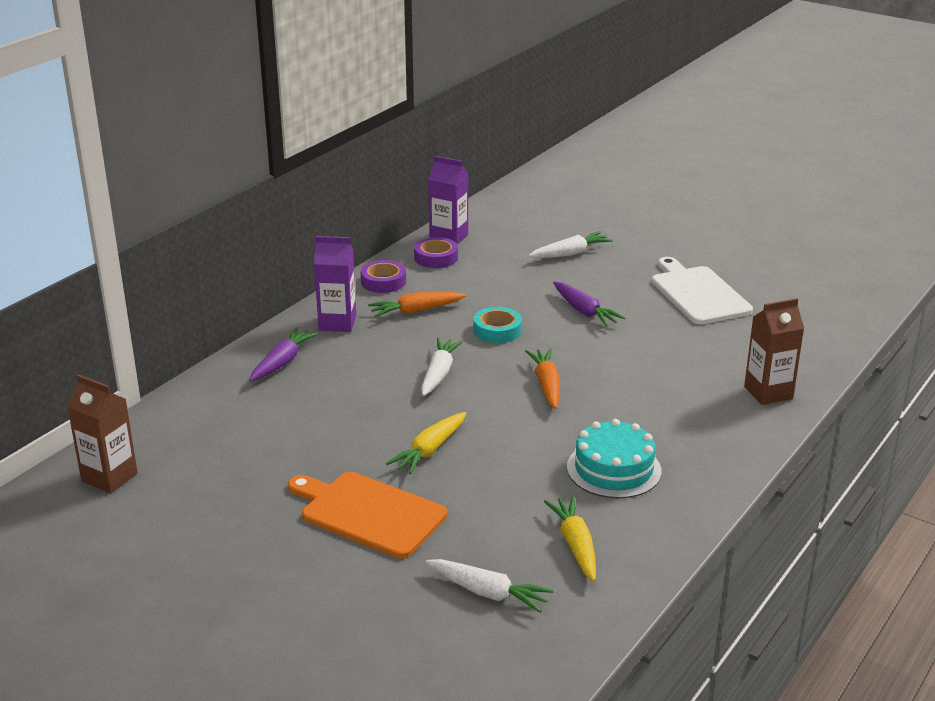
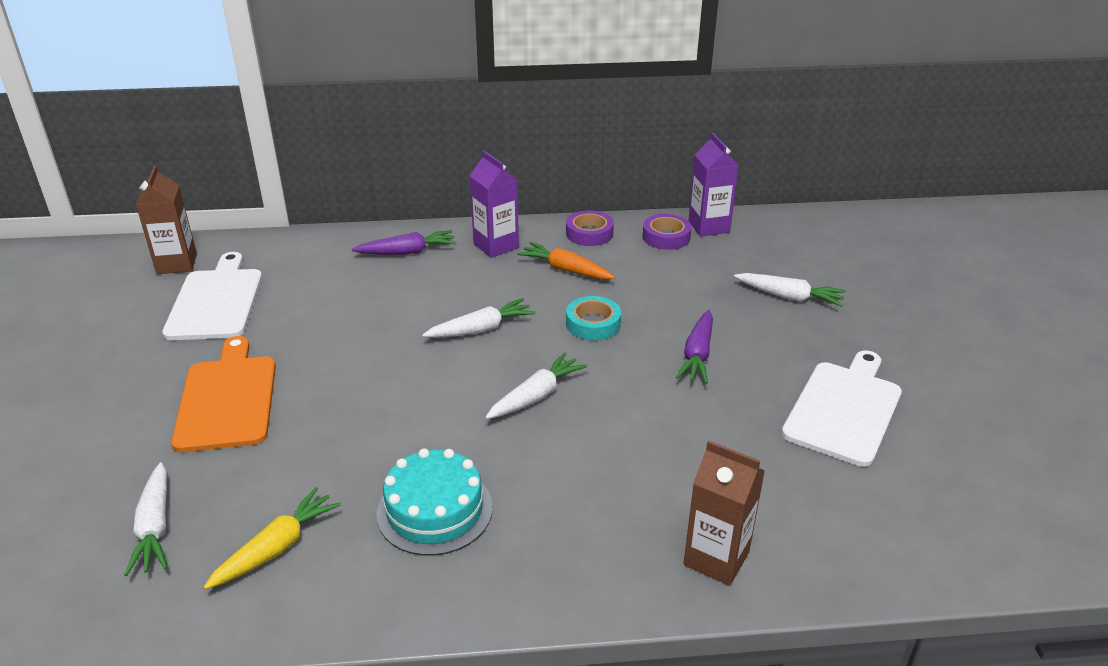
camera: 50 degrees right, 5 degrees up
yellow carrot [386,412,466,474] -> none
orange carrot [525,348,560,409] -> white carrot [485,352,587,419]
none -> white cutting board [162,252,262,340]

